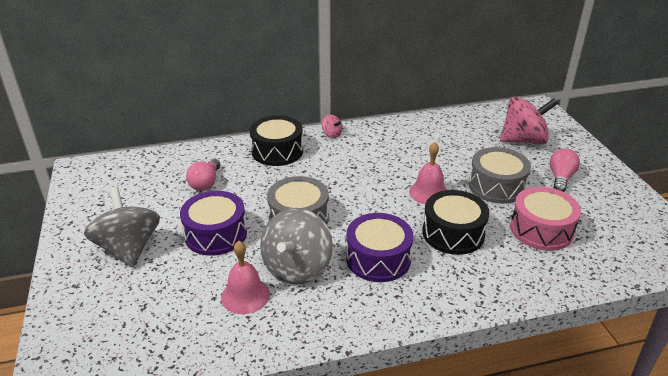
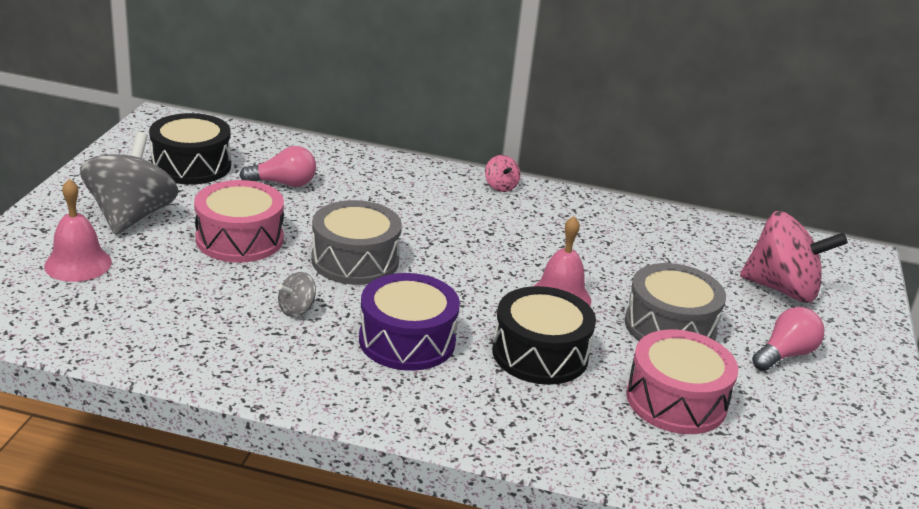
camera: 25 degrees right, 5 degrees down
purple drum [180,191,247,256] -> pink drum [194,180,284,263]
pink light bulb [186,159,220,191] -> pink light bulb turned 135 degrees counterclockwise [240,146,316,187]
pink bell [221,241,270,314] -> pink bell moved to [44,179,112,282]
black drum [250,116,303,166] -> black drum moved to [149,113,231,185]
grey spinning top [260,208,333,285] -> grey spinning top [278,272,316,317], size x0.44

